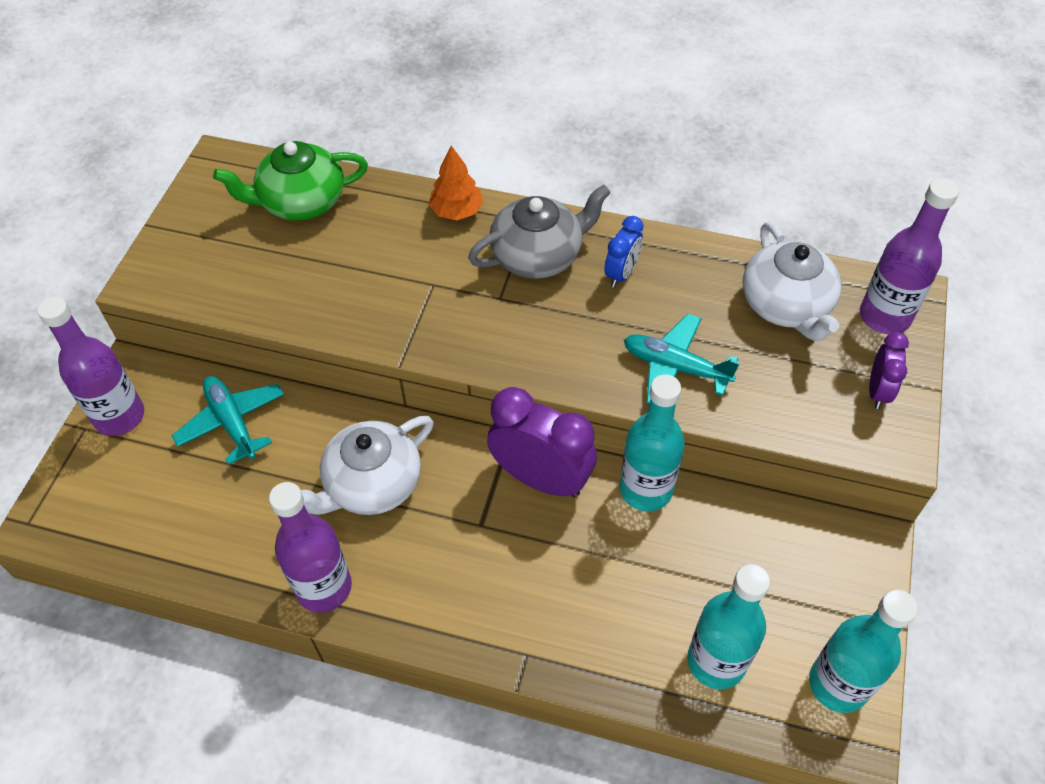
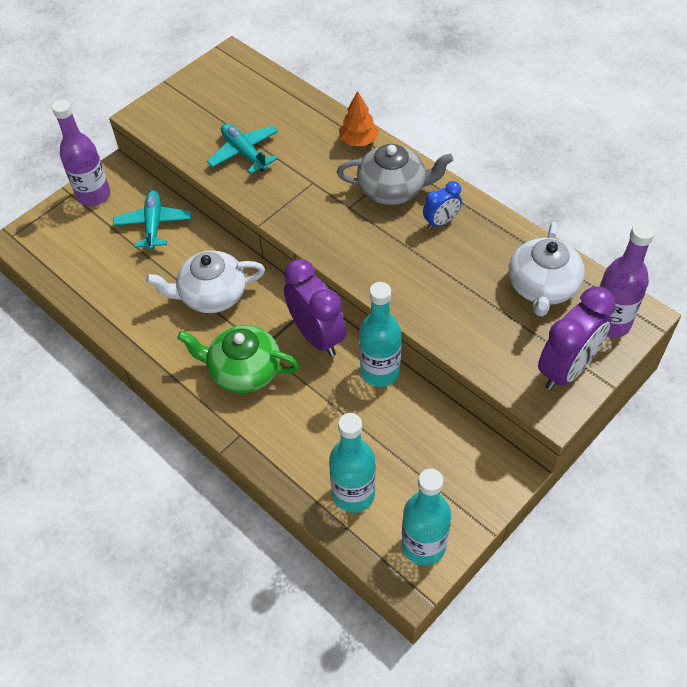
camera: 30 degrees right, 0 degrees up
green teapot [213,141,368,220] -> green teapot moved to [177,325,300,393]
purple bottle [269,482,352,613] -> none
turquoise plane [624,314,740,404] -> turquoise plane moved to [207,124,278,174]
purple clock [869,332,909,409] -> purple clock [538,287,615,390], size x1.87

